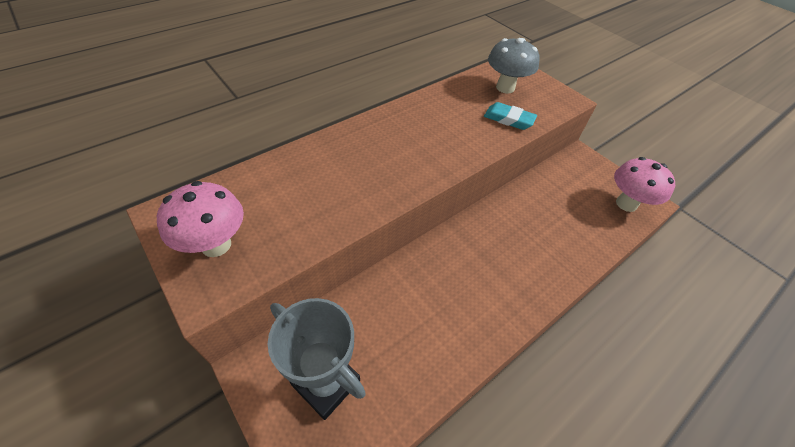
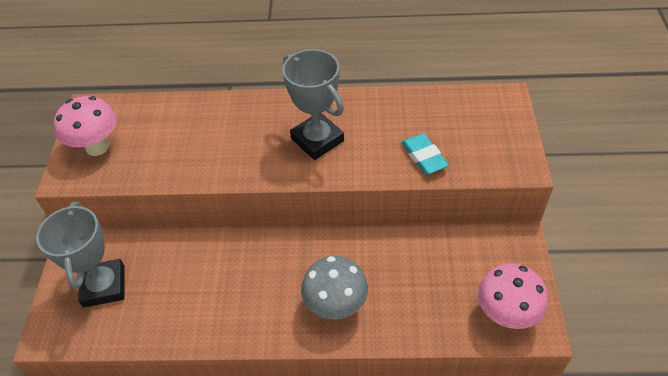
camera: 45 degrees right, 0 degrees up
grey mushroom [488,38,540,93] -> grey mushroom moved to [301,256,368,319]
none -> grey trophy [282,49,344,160]

